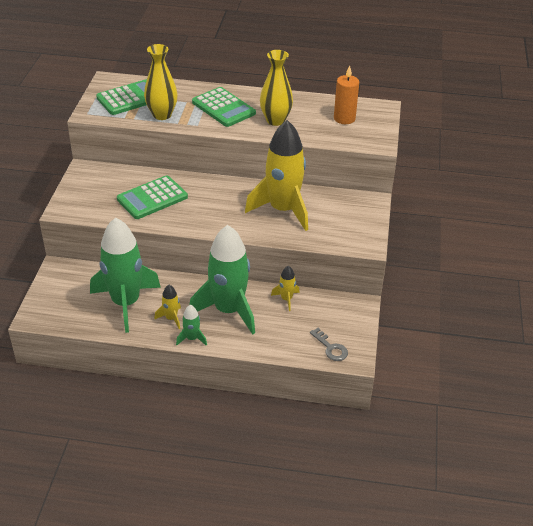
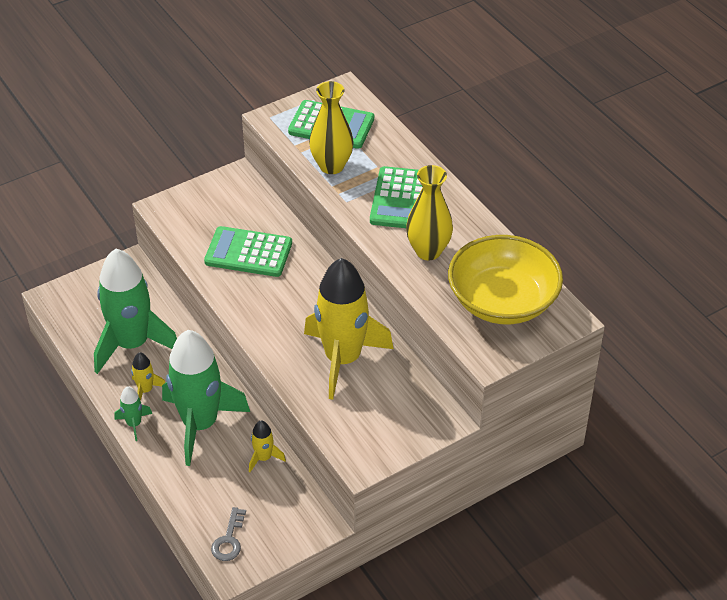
camera: 50 degrees right, 5 degrees up
orange candle [334,65,359,124] -> yellow bowl [448,235,563,324]

